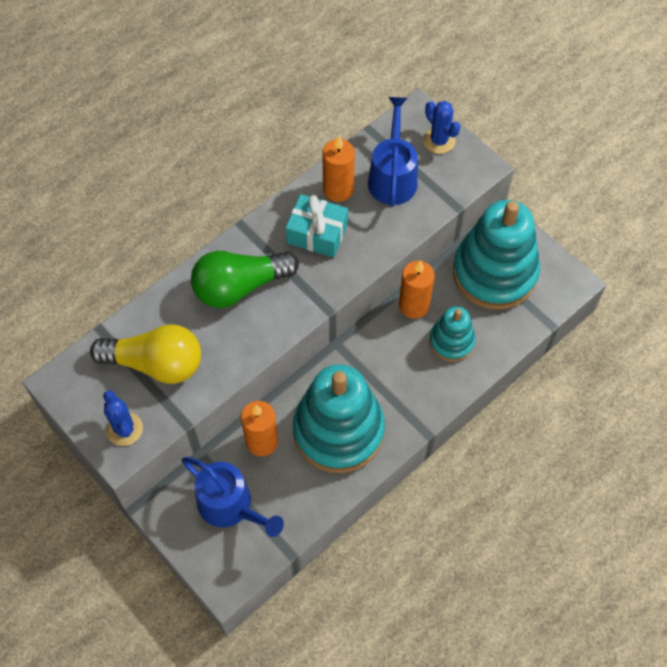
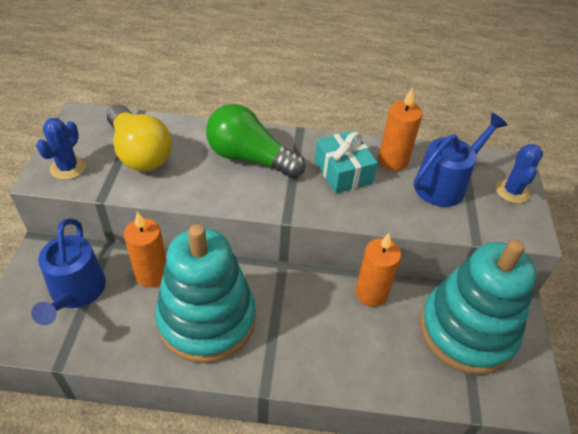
camera: 45 degrees right, 15 degrees down
turquoise stacking toy [429,306,476,362] -> none

